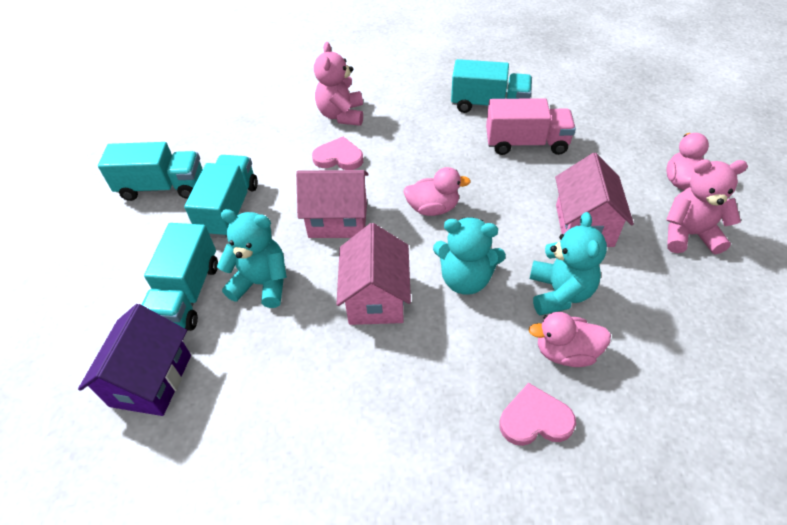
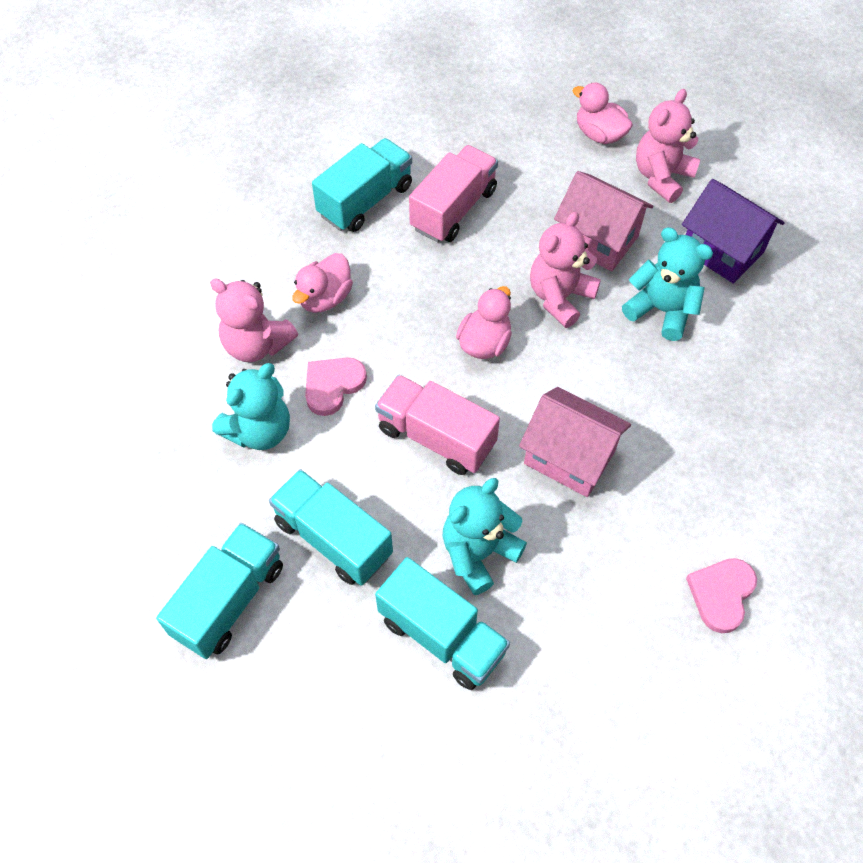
camera: 60 degrees left, 10 degrees up
purple house [78,304,191,416] -> purple house moved to [682,179,785,284]
pink house [296,170,369,238] -> pink truck [375,375,500,475]
turquoise teddy bear [433,217,506,295] -> turquoise teddy bear moved to [212,363,290,450]
pink heart [500,383,576,446] -> pink heart moved to [686,558,757,633]
pink duck [529,312,611,367] -> pink duck moved to [292,253,353,313]
none -> pink teddy bear [530,211,601,328]

